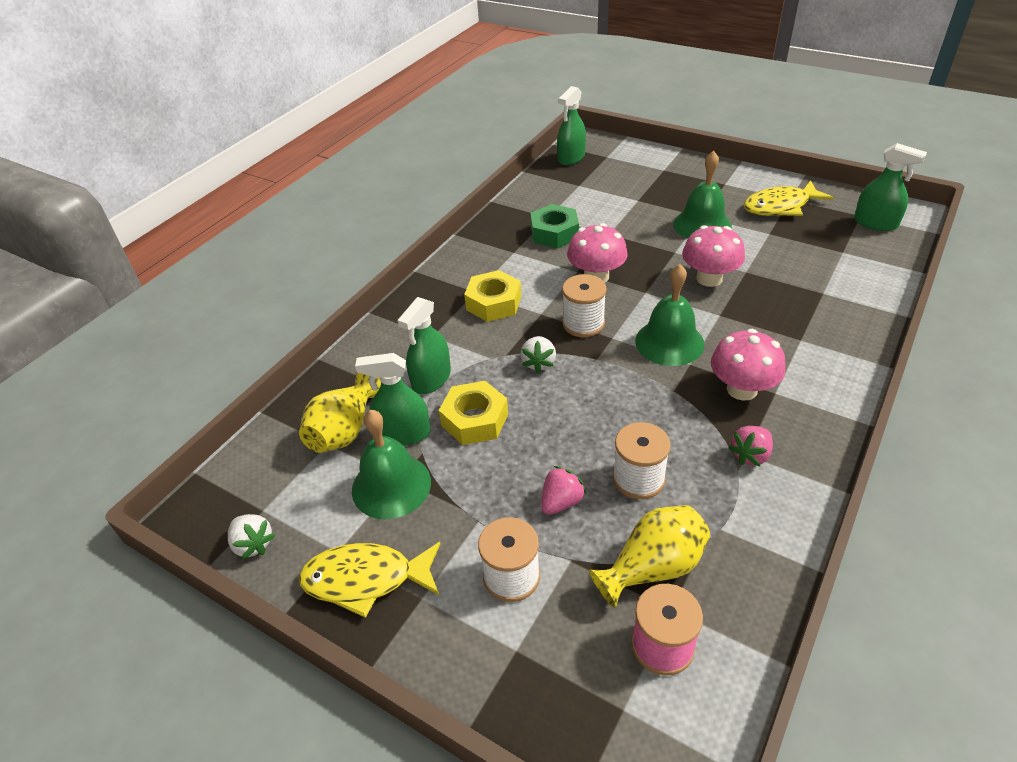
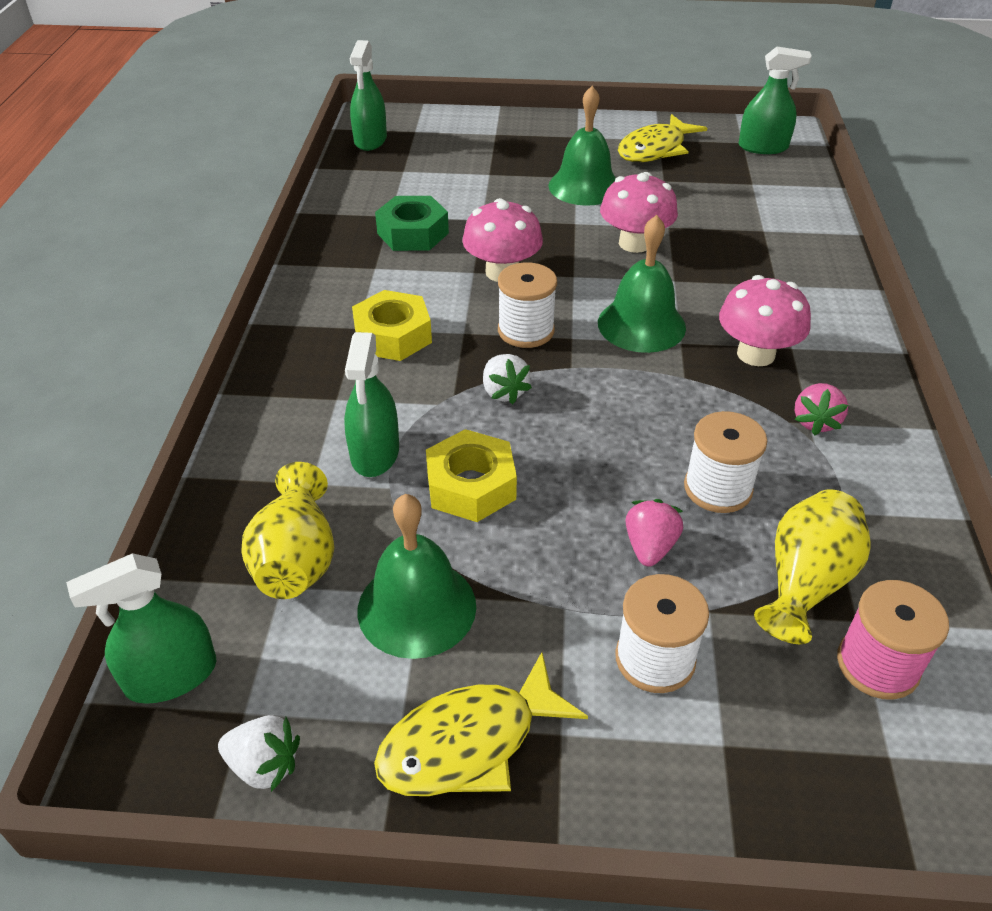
camera: 30 degrees left, 0 degrees up
green spray bottle [355,353,431,446] -> green spray bottle moved to [66,553,217,704]

